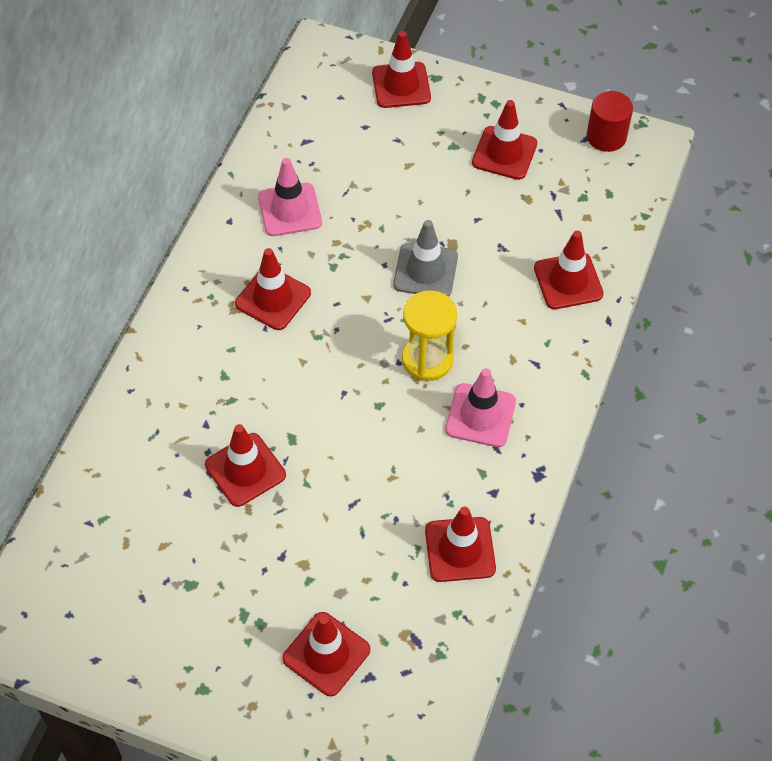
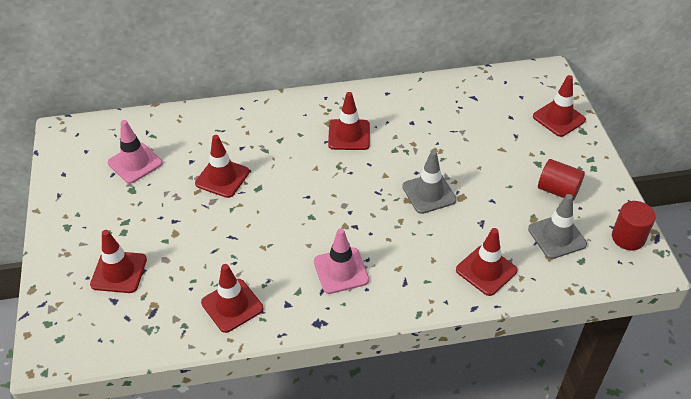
camera: 60 degrees right, 10 degrees down
pink traffic cone [258,158,322,236] -> pink traffic cone moved to [108,120,163,184]
yellow hourglass [402,290,457,381] -> none
red traffic cone [472,100,537,180] -> red cylinder [538,159,585,200]
none -> grey traffic cone [528,194,587,259]

